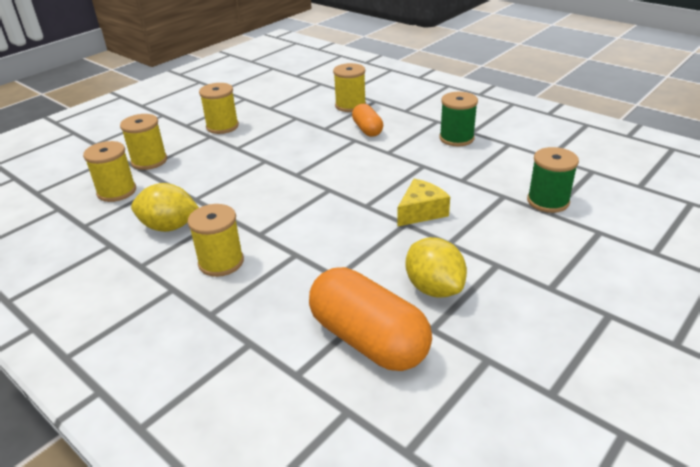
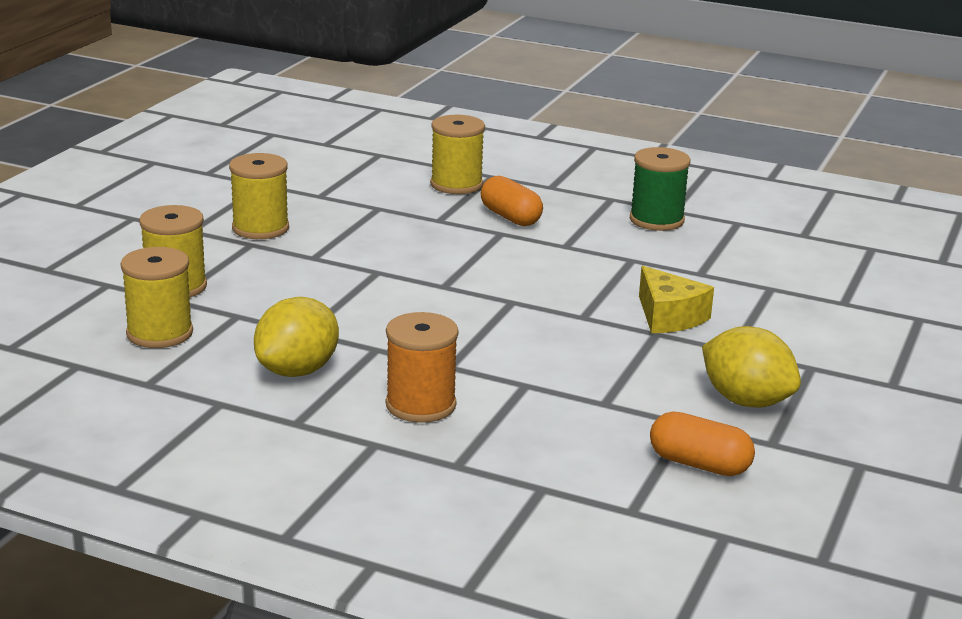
camera: 20 degrees left, 10 degrees down
yellow lemon [131,183,199,232] -> yellow lemon turned 45 degrees counterclockwise [254,297,339,377]
yellow spool [188,204,244,277] -> orange spool [386,312,459,423]
orange capsule [309,267,432,371] -> orange capsule [650,412,755,476], size x0.55
yellow cheese [397,179,450,227] -> yellow cheese turned 120 degrees clockwise [639,266,714,333]
green spool [527,147,579,213] -> none

